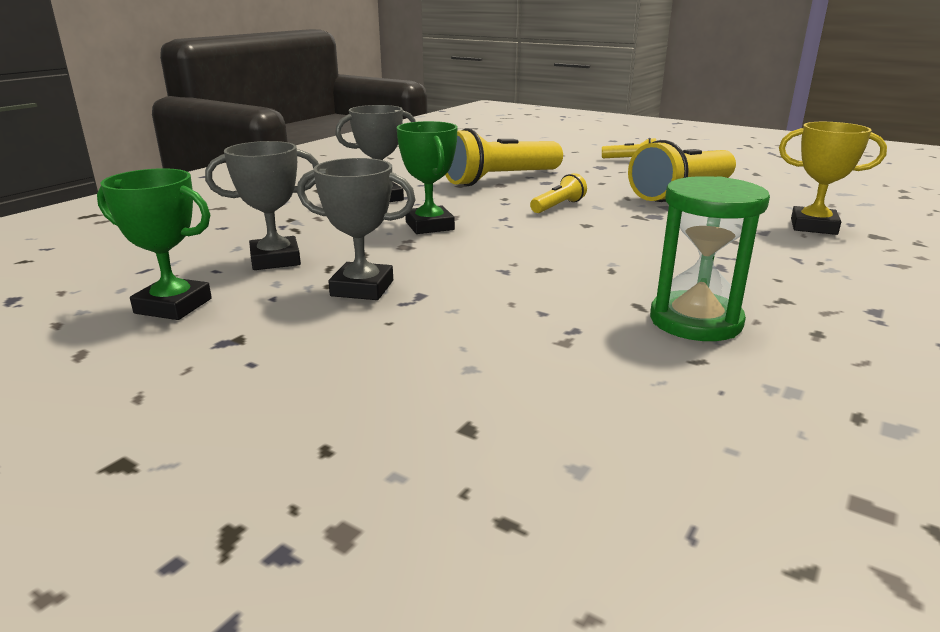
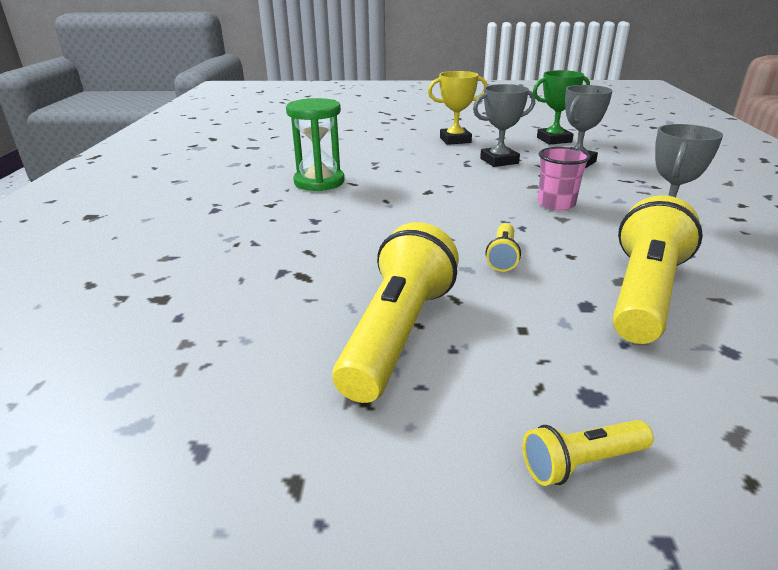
camera: 150 degrees right, 5 degrees up
green trophy [396,121,458,234] -> pink cup [538,147,590,211]
yellow trophy [779,122,887,235] -> yellow trophy moved to [428,71,488,145]

